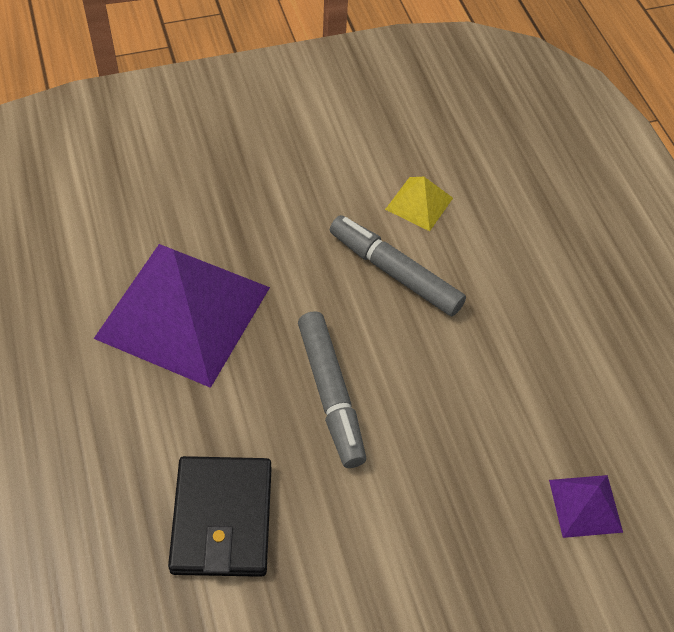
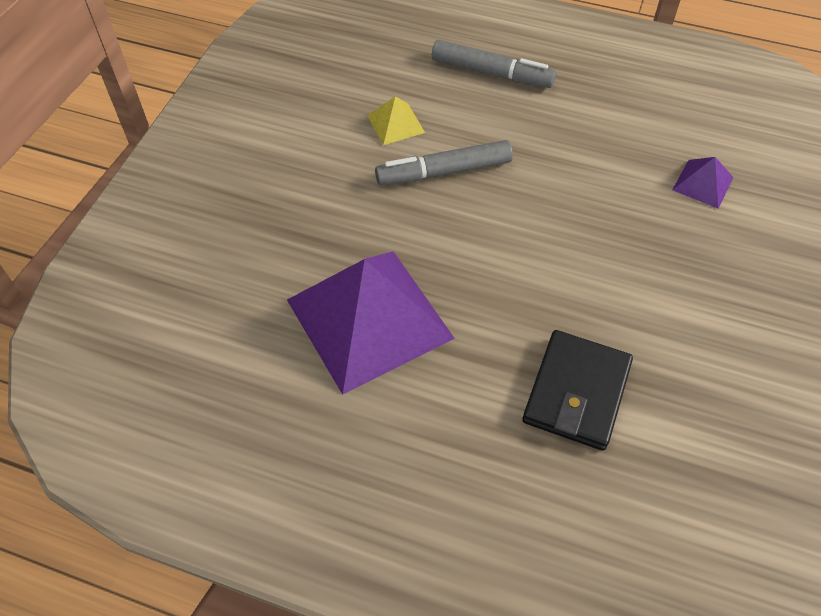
camera: 50 degrees left, 0 degrees up
black wallet [168,456,272,577] -> black wallet turned 75 degrees clockwise [522,330,633,451]
grey marker [298,311,366,468] -> grey marker moved to [432,40,556,88]

